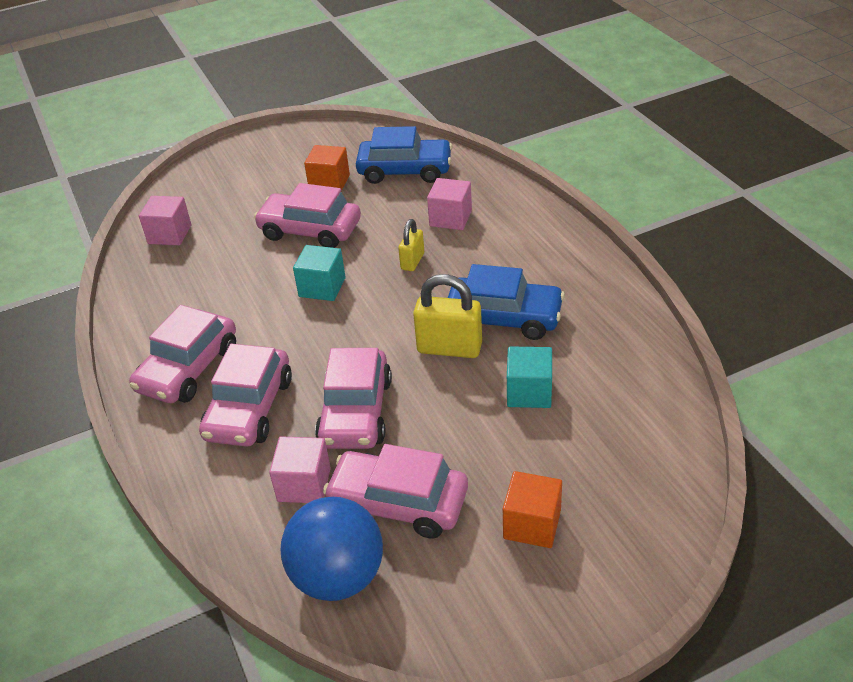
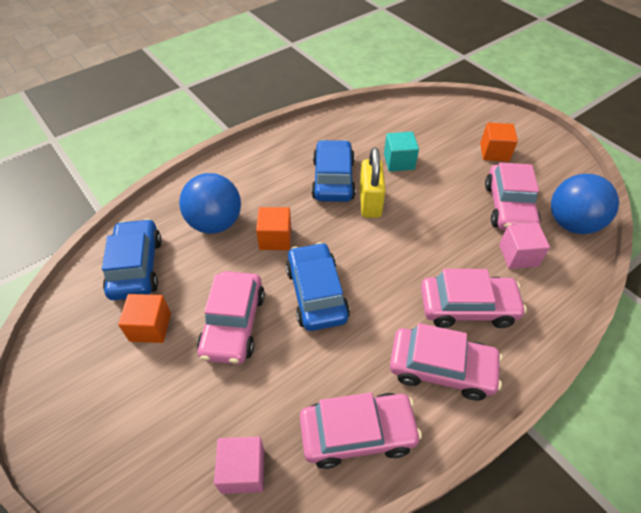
camera: 105 degrees left, 10 degrees up
turquoise cube [293,245,346,301] -> blue car [286,242,350,331]
pink car [315,348,392,449] -> pink car moved to [300,393,422,469]
yellow padlock [398,219,424,271] -> orange cube [256,207,291,250]
pink cube [427,178,472,230] -> blue ball [179,173,241,234]

